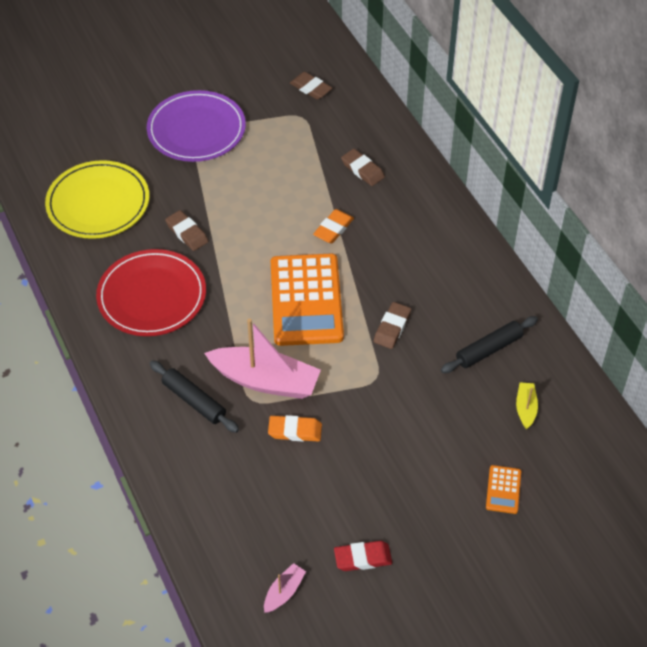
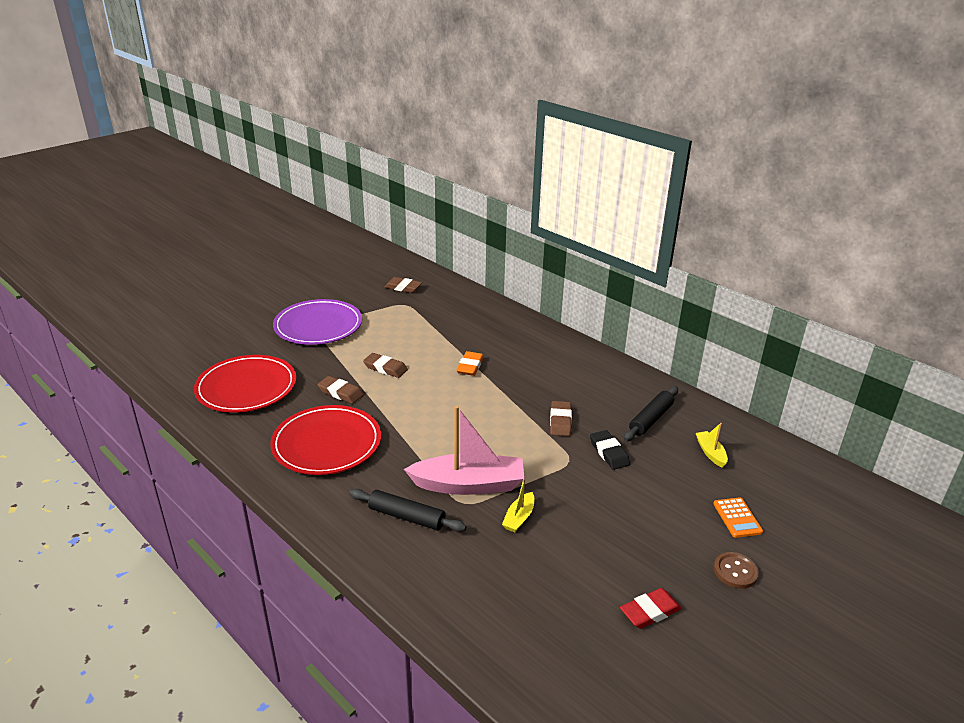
camera: 20 degrees left, 20 degrees down
yellow plate [45,160,149,239] -> red plate [194,355,297,413]
pink boat [264,563,306,613] -> none
orange eraser [268,415,322,442] -> yellow boat [502,479,534,532]
orange calculator [271,254,344,346] -> none
brown eraser [341,149,385,186] -> brown eraser moved to [363,353,408,378]
none -> black eraser [590,430,630,470]
none -> brown button [714,552,759,589]

